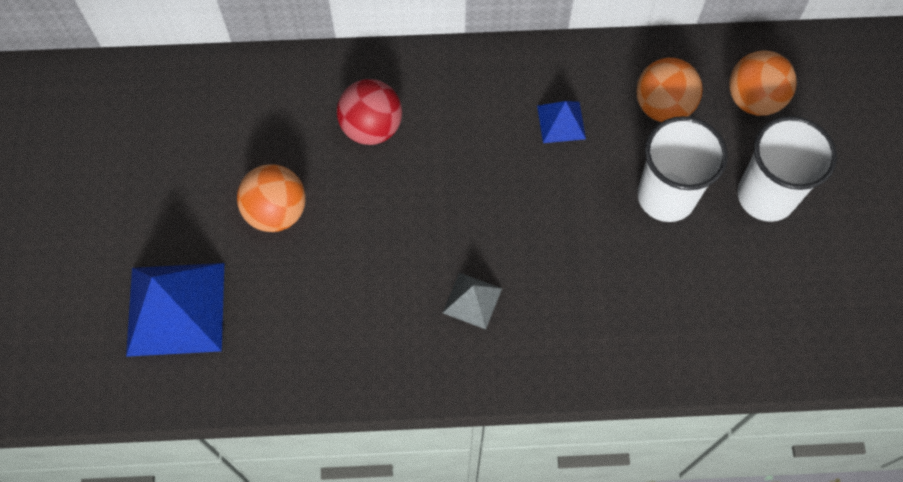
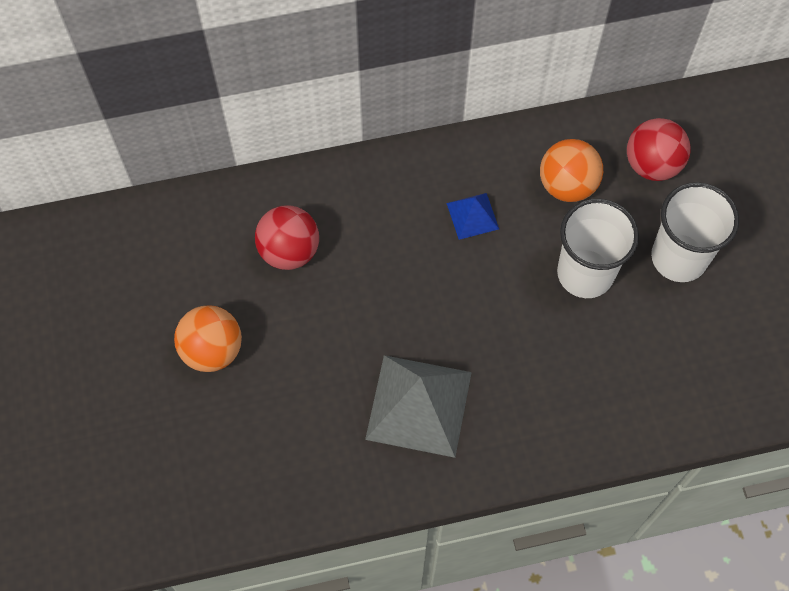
camera: 10 degrees left, 0 degrees up
blue pyramid [126,263,224,357] -> none
grey pyramid [443,273,502,329] -> grey pyramid [365,355,472,458], size x2.01
orange ball [729,51,797,116] -> red ball [627,118,691,181]

